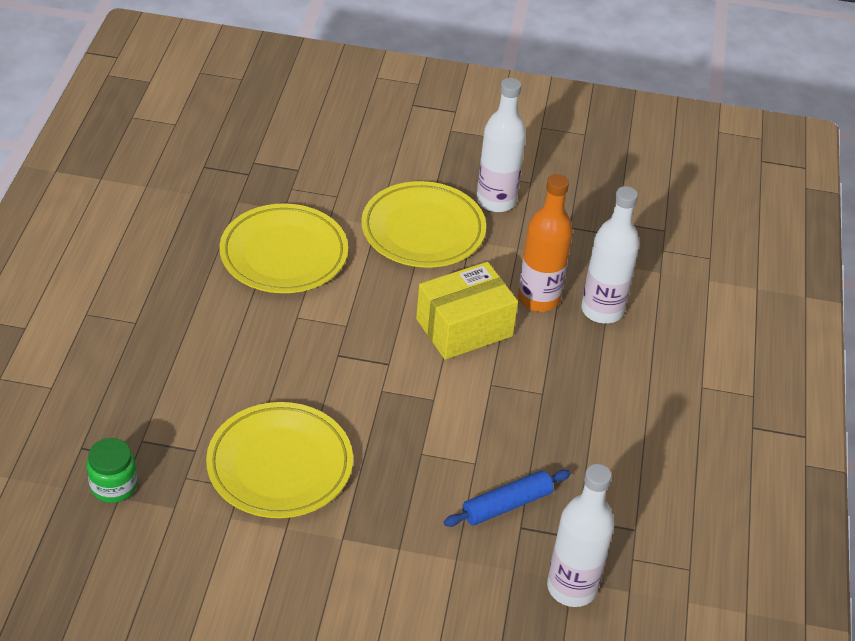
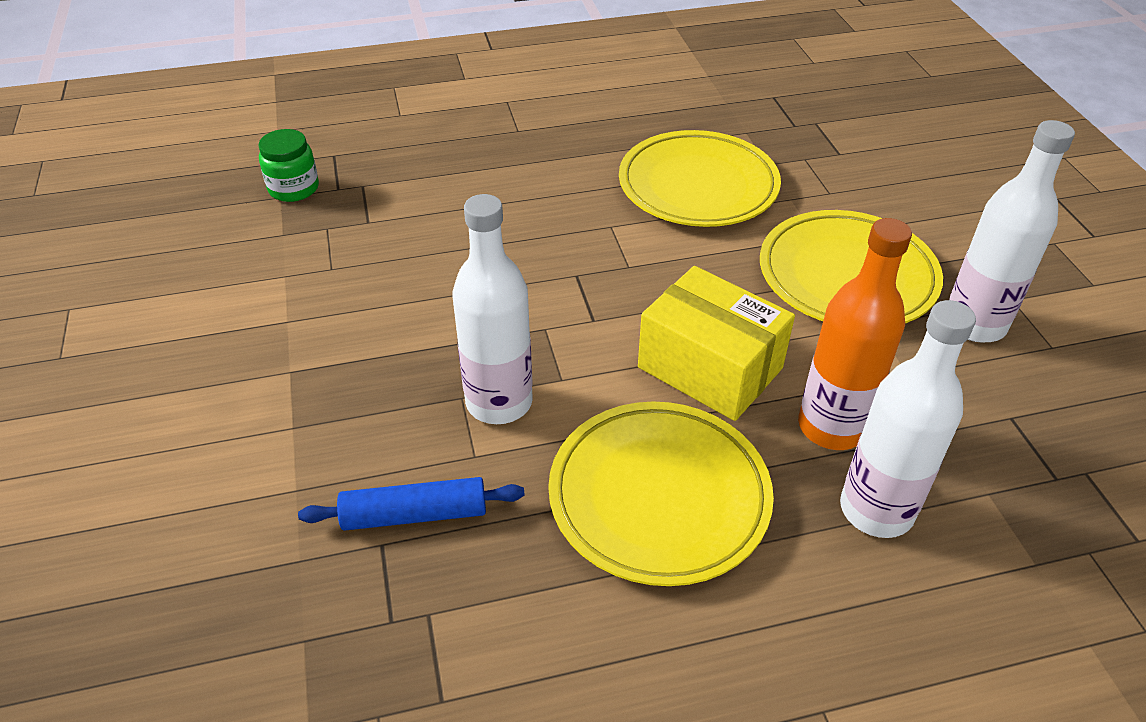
camera: 70 degrees right, 0 degrees up
yellow plate [206,402,353,518] -> yellow plate moved to [548,401,774,586]
blue rolling pin [444,470,571,527] -> blue rolling pin turned 45 degrees counterclockwise [298,477,525,531]
white bottle [547,464,614,607] -> white bottle moved to [452,194,533,424]

